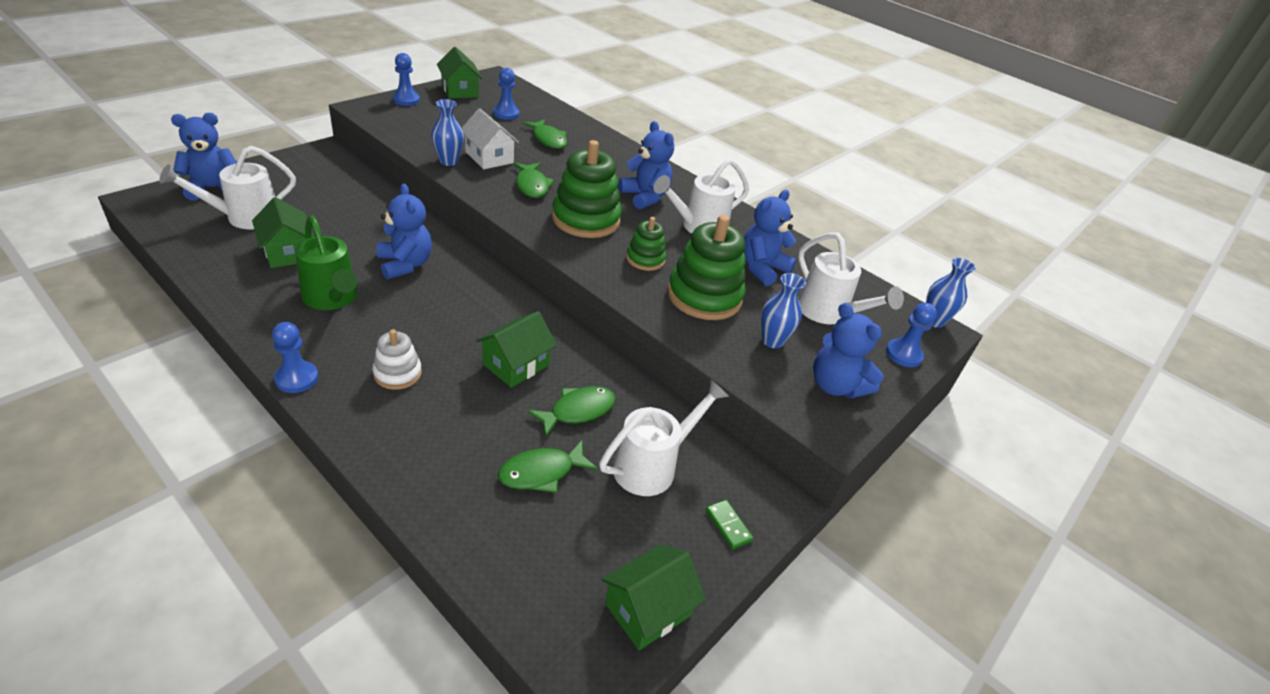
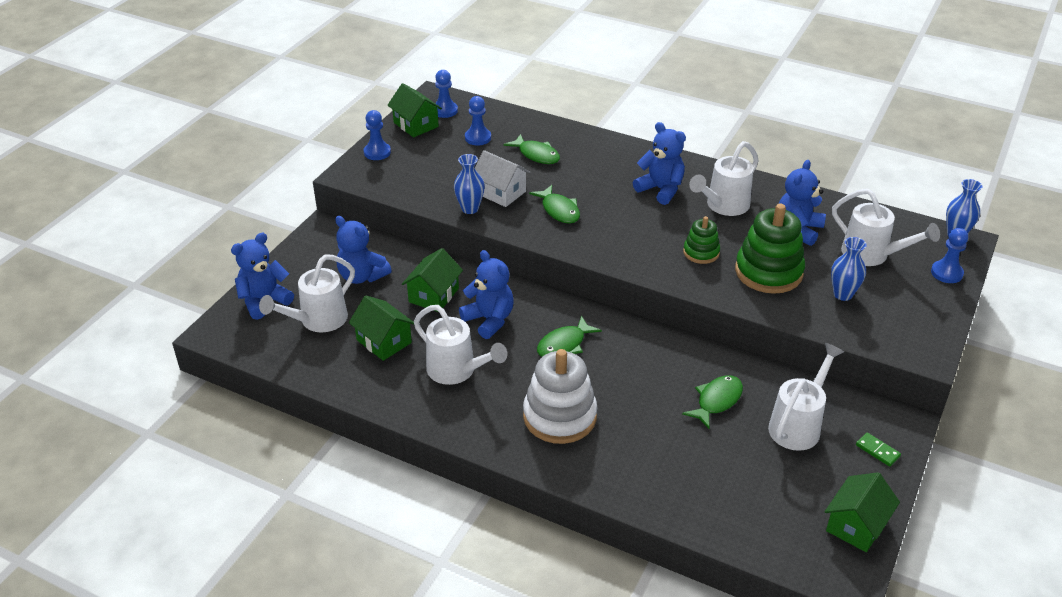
camera: 10 degrees left, 0 degrees up
blue pawn [272,322,318,393] -> blue pawn moved to [435,70,458,118]
green watering can [295,215,357,310] -> white watering can [414,305,507,385]
white stacking toy [372,329,422,390] -> white stacking toy [523,349,597,444], size x1.83
green house [476,311,557,388] -> green house moved to [402,248,463,312]
green fish [498,440,598,493] -> green fish moved to [537,316,602,357]
green stacking toy [552,140,622,238] -> none
blue teddy bear [813,303,884,399] -> blue teddy bear moved to [335,216,392,284]

